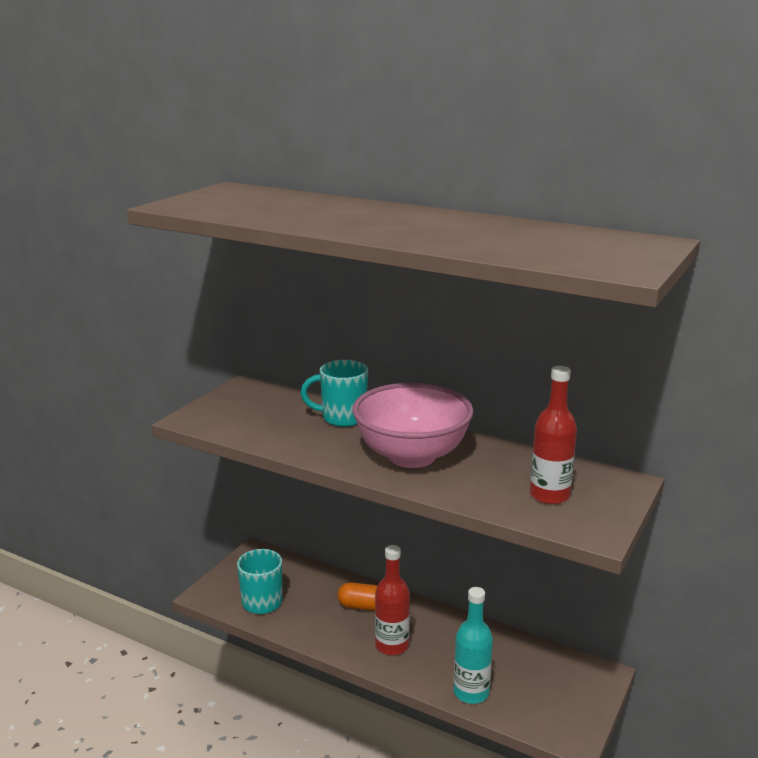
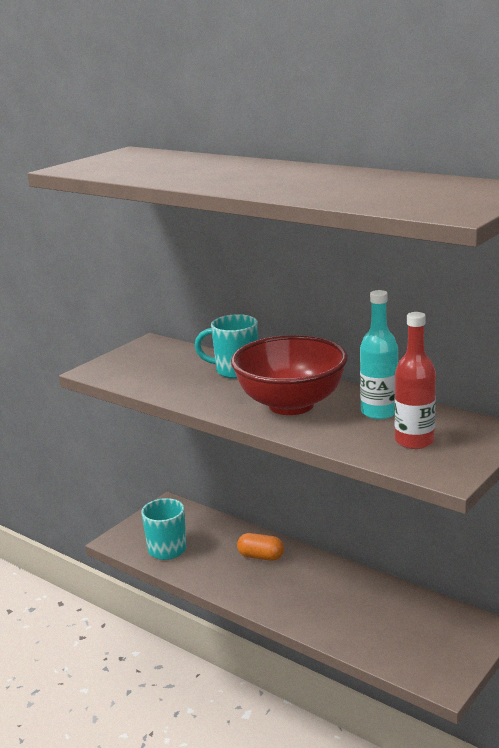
camera: 10 degrees right, 0 degrees up
pink bowl [352,383,474,468] -> red bowl [231,335,348,415]
red bottle [375,545,410,655] -> none
turquoise bottle [453,587,493,704] -> turquoise bottle moved to [360,290,398,419]

